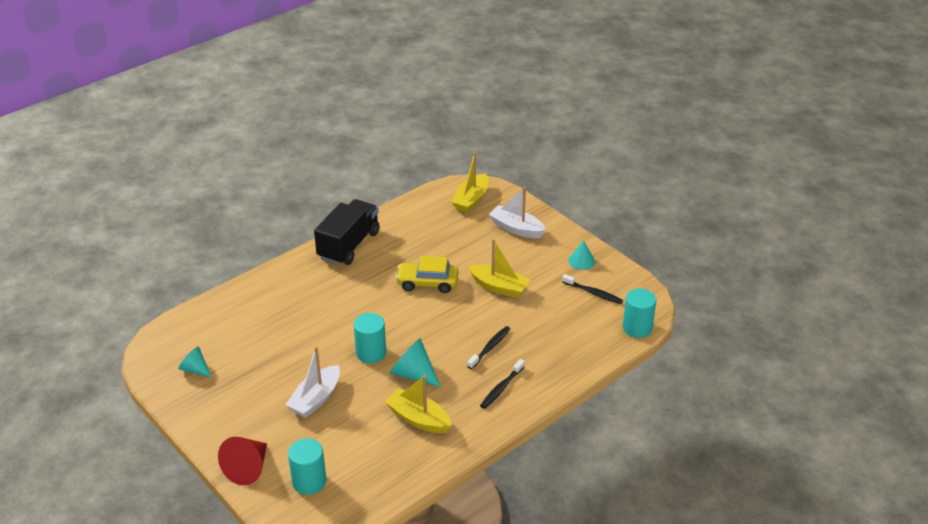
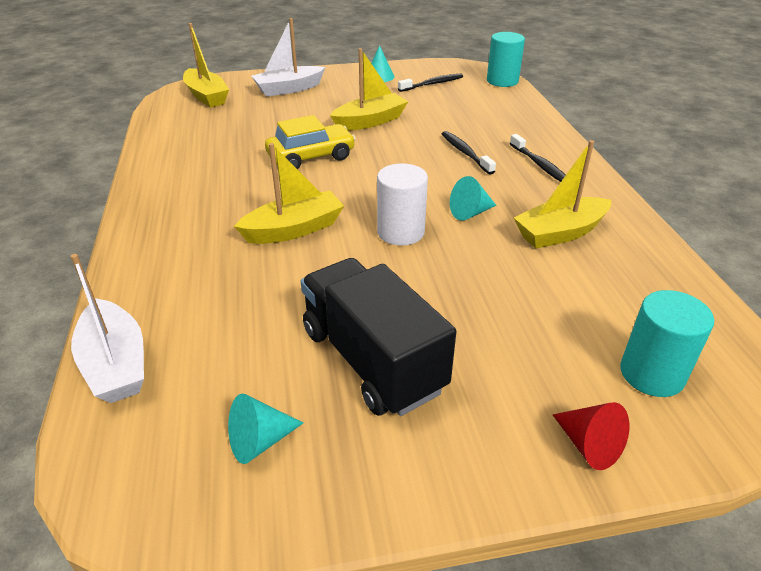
camera: 60 degrees left, 0 degrees up
red cone [218,437,267,486] -> red cone [553,402,629,470], size x0.64
white boat [285,347,340,418] -> white boat moved to [71,254,144,403]
black truck [314,199,380,265] -> black truck moved to [300,258,456,416]
turquoise cylinder [354,313,386,363] -> white cylinder [377,163,428,246]
turquoise cone [390,338,441,387] -> turquoise cone [450,176,496,221], size x0.64
yellow car [396,256,459,293] -> yellow car turned 150 degrees counterclockwise [265,115,356,169]
none -> yellow boat [234,143,344,244]

